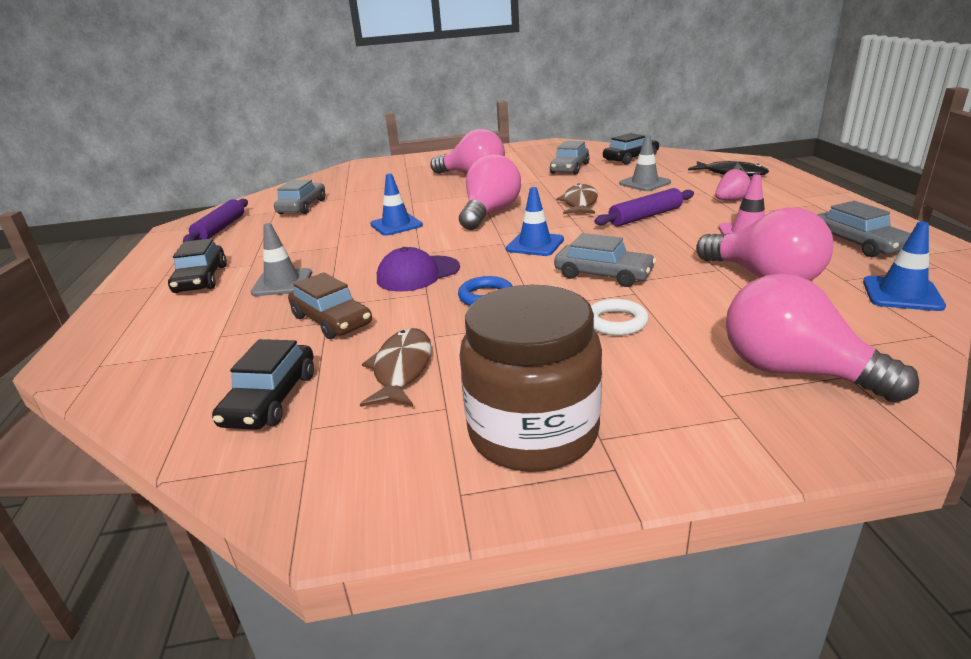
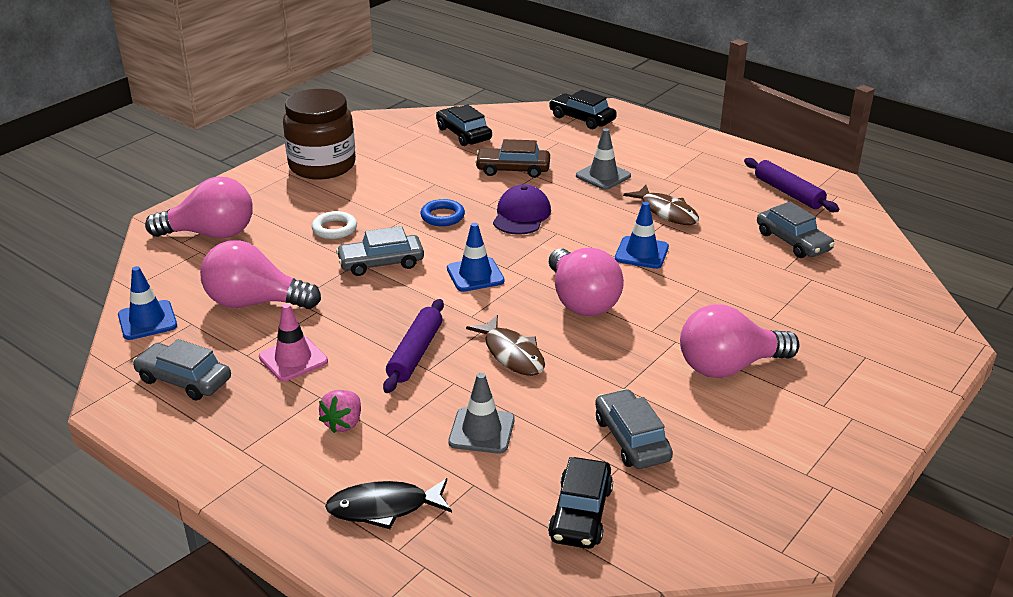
camera: 135 degrees right, 5 degrees up
black car [168,238,227,293] -> black car moved to [549,90,617,129]
brown fish [360,328,432,407] -> brown fish moved to [623,185,699,225]

